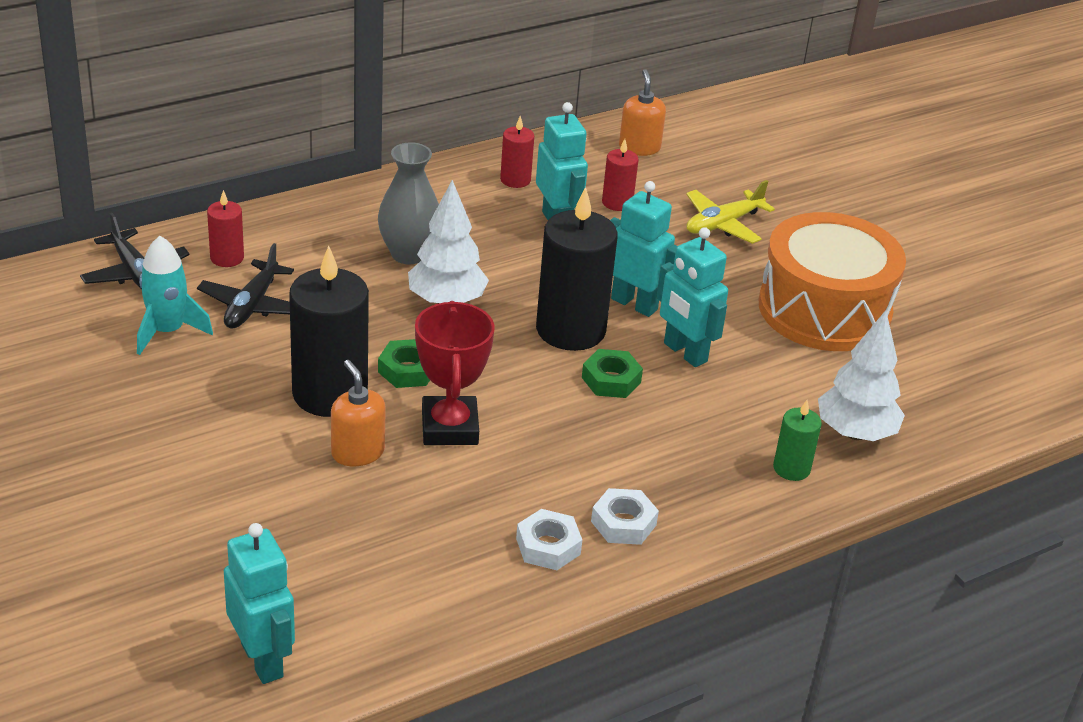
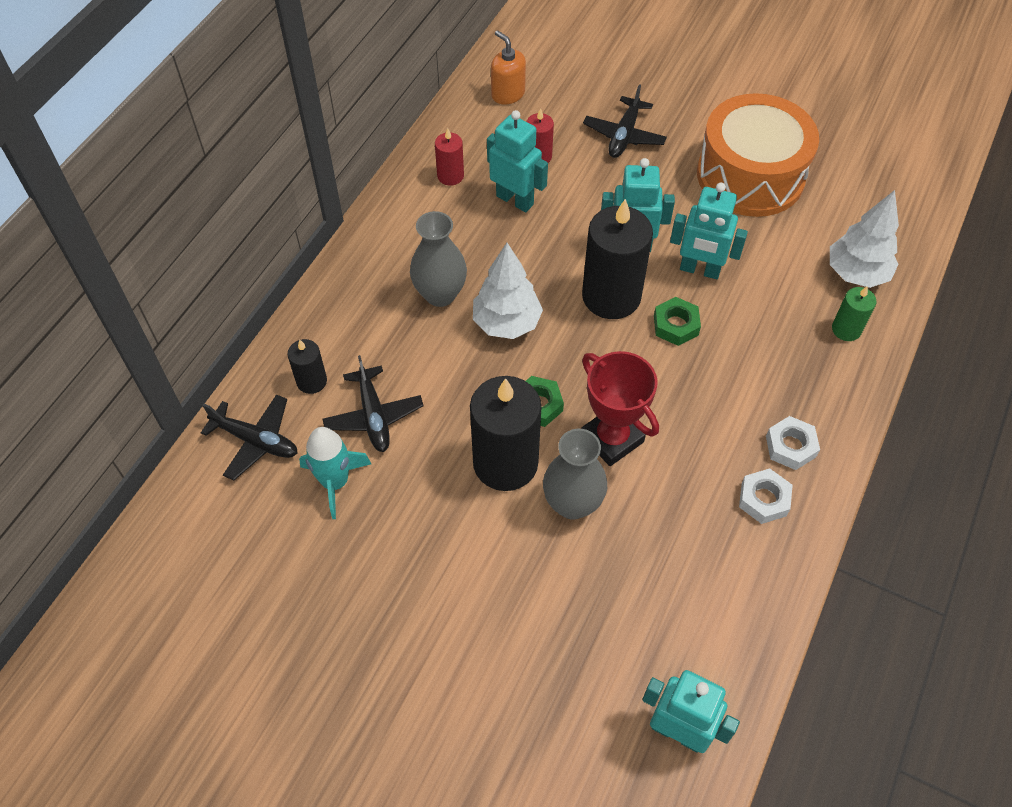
camera: 30 degrees left, 20 degrees up
red candle [207,190,244,267] -> black candle [288,339,327,394]
orange soap dispenser [331,360,386,466] -> grey vase [543,429,607,520]
yellow plane [686,180,775,244] -> black plane [583,84,667,158]

